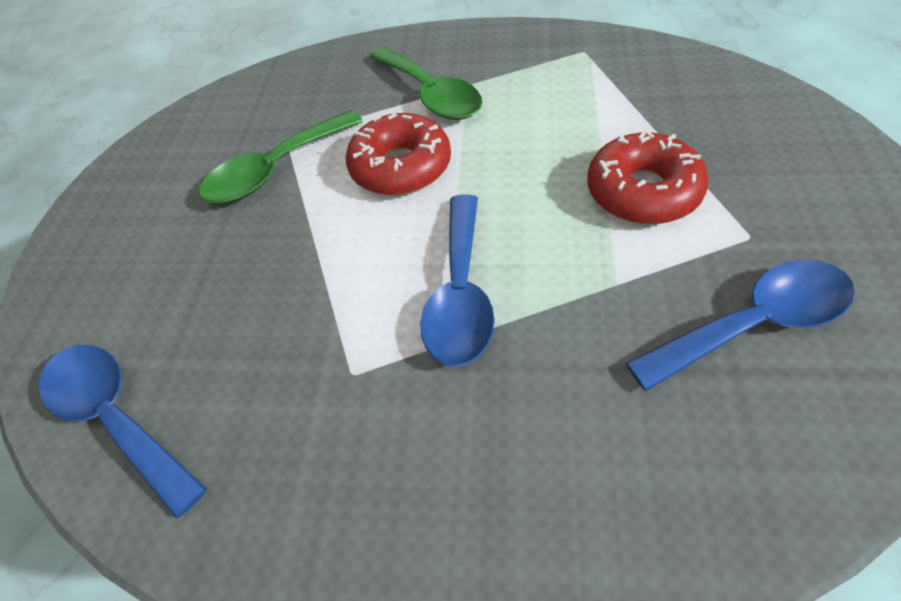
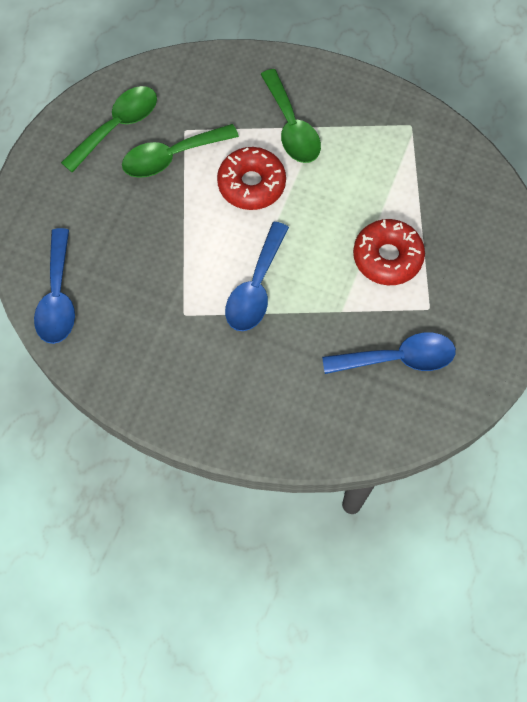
camera: 10 degrees right, 15 degrees up
blue spoon [39,345,207,519] -> blue spoon turned 150 degrees counterclockwise [34,228,75,344]
none -> green spoon [61,86,157,172]

